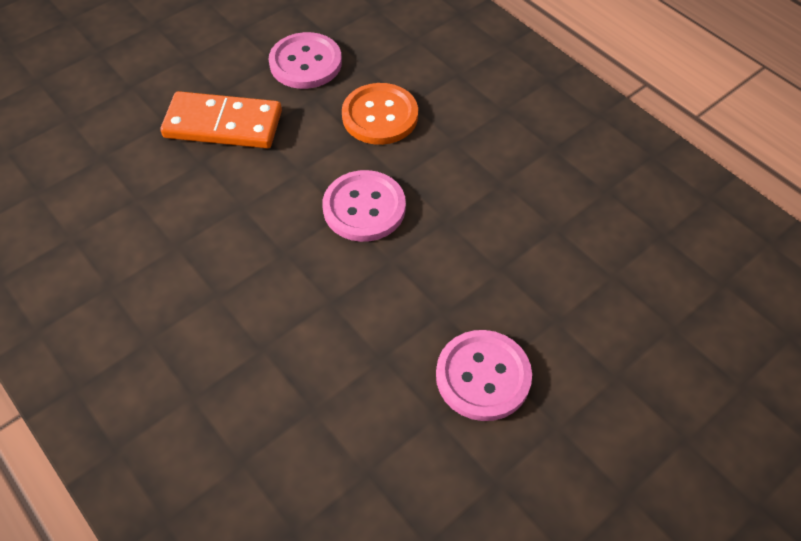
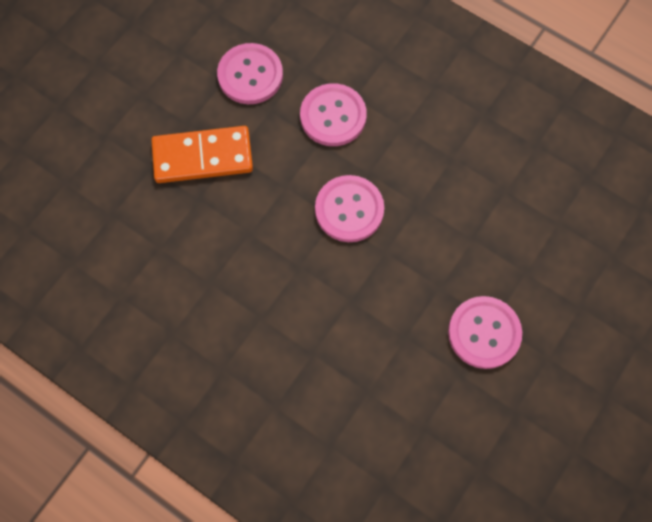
camera: 15 degrees left, 15 degrees up
orange button [342,83,418,145] -> pink button [300,83,367,146]

